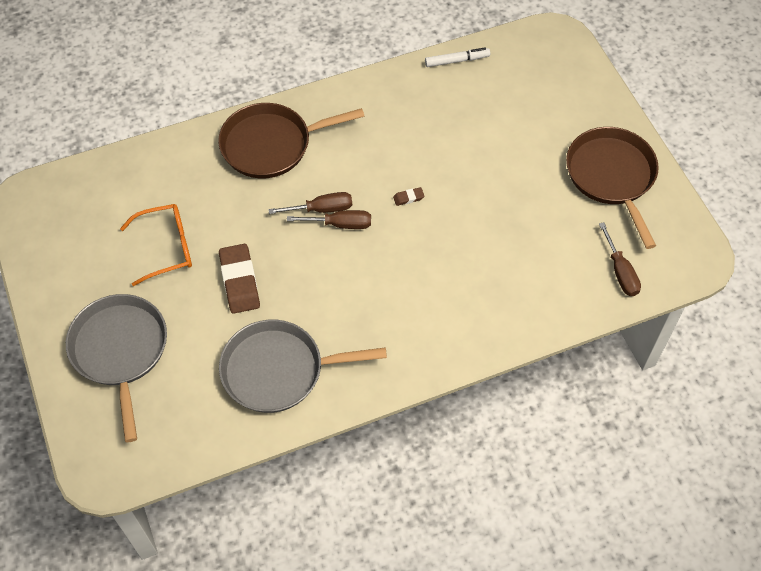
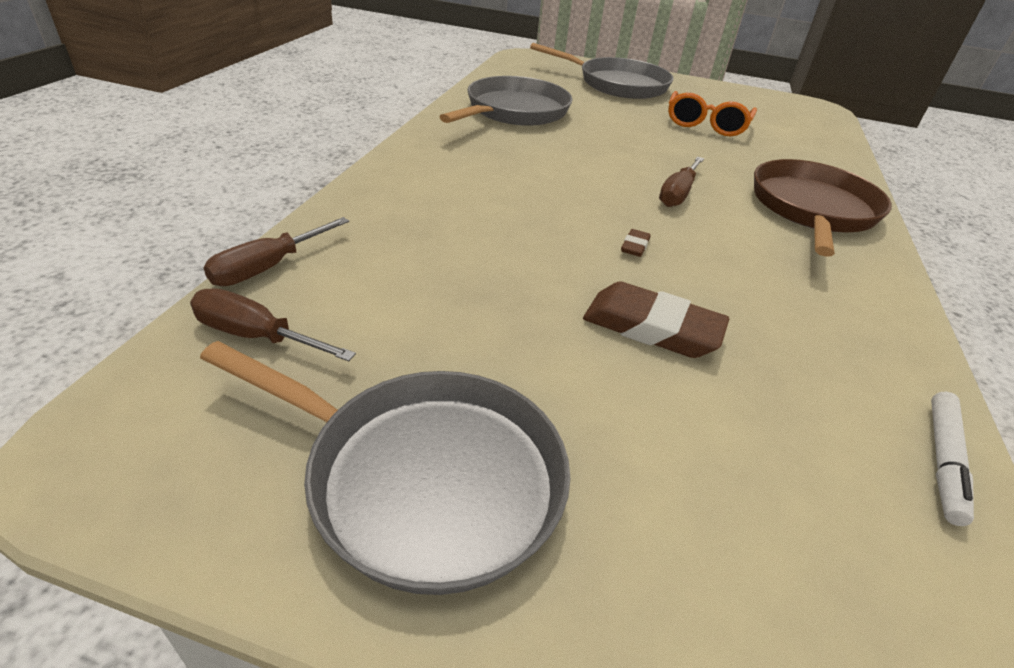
camera: 125 degrees right, 20 degrees down
brown eraser [219,244,260,314] -> brown eraser moved to [583,282,729,358]
brown screwdriver [287,210,371,229] -> brown screwdriver moved to [203,217,349,286]
brown pan [566,127,659,249] -> grey pan [200,341,570,595]

